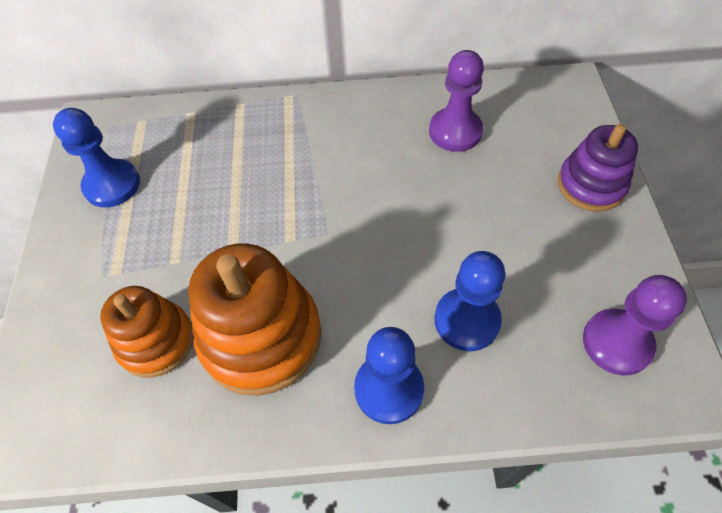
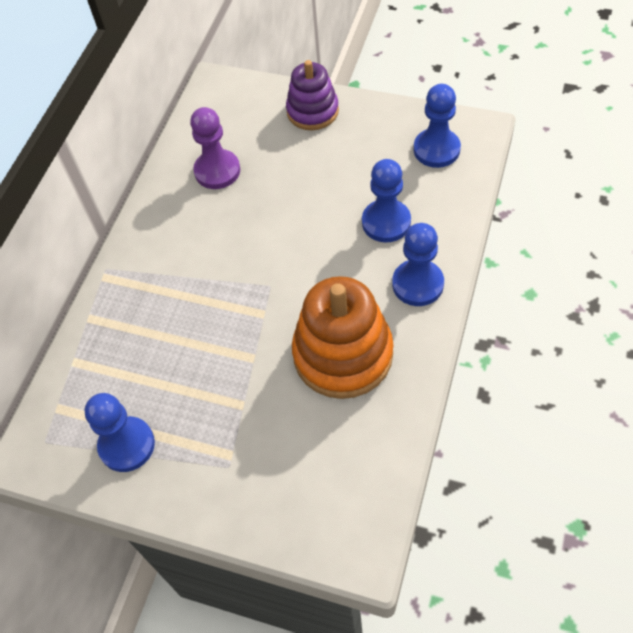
camera: 65 degrees left, 0 degrees up
orange stacking toy [100,286,193,378] -> none
purple pawn [583,275,687,375] -> blue pawn [414,84,461,168]

